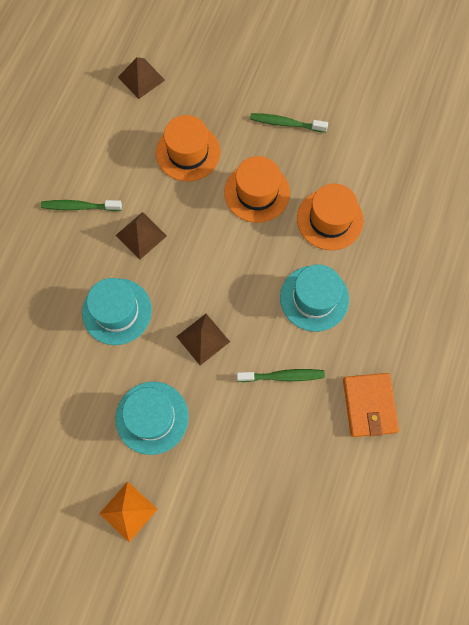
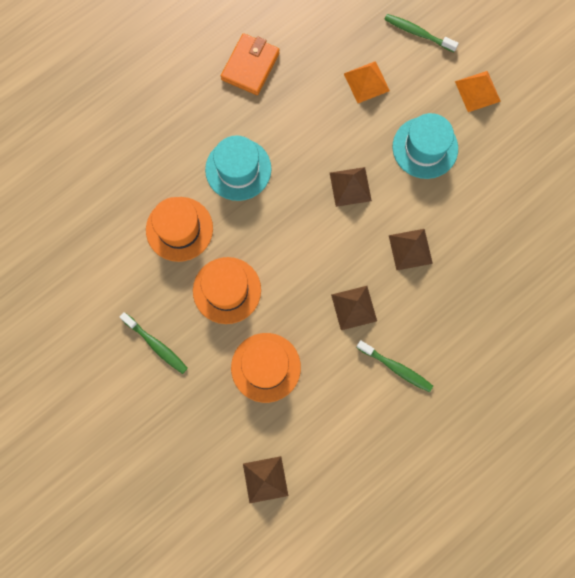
camera: 150 degrees left, 5 degrees up
turquoise hat [82,278,152,345] -> brown pyramid [389,229,433,270]
green toothbrush [237,369,325,382] -> green toothbrush moved to [384,14,459,52]
none -> orange pyramid [344,61,390,103]

